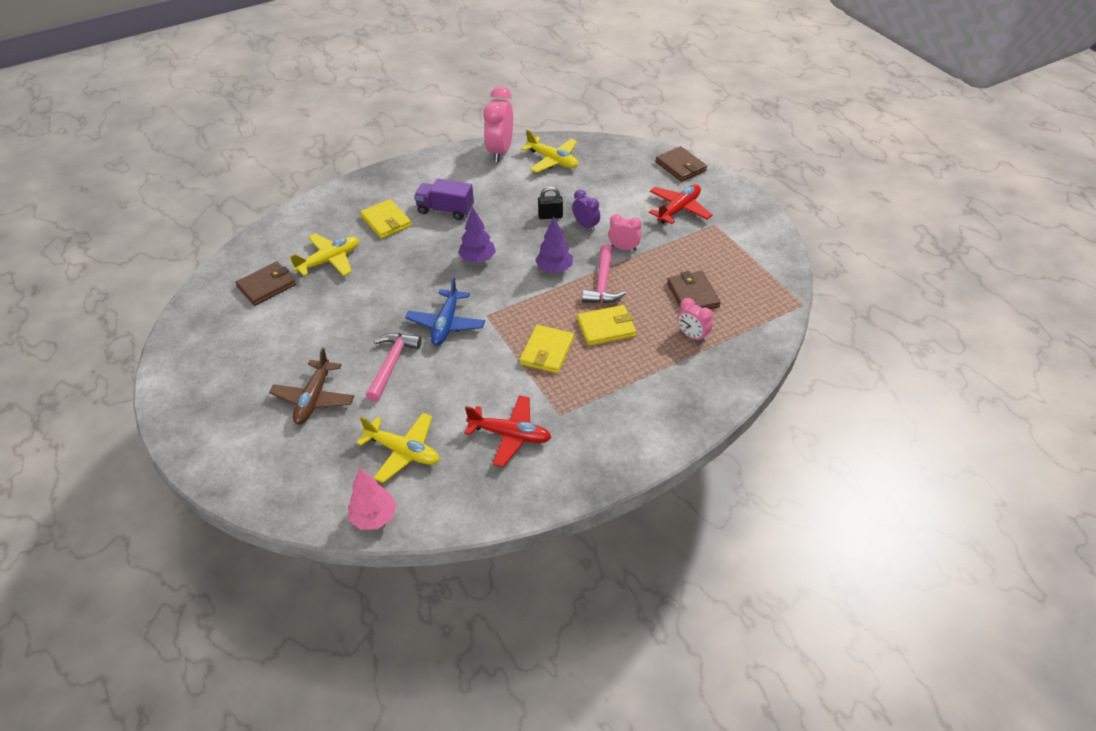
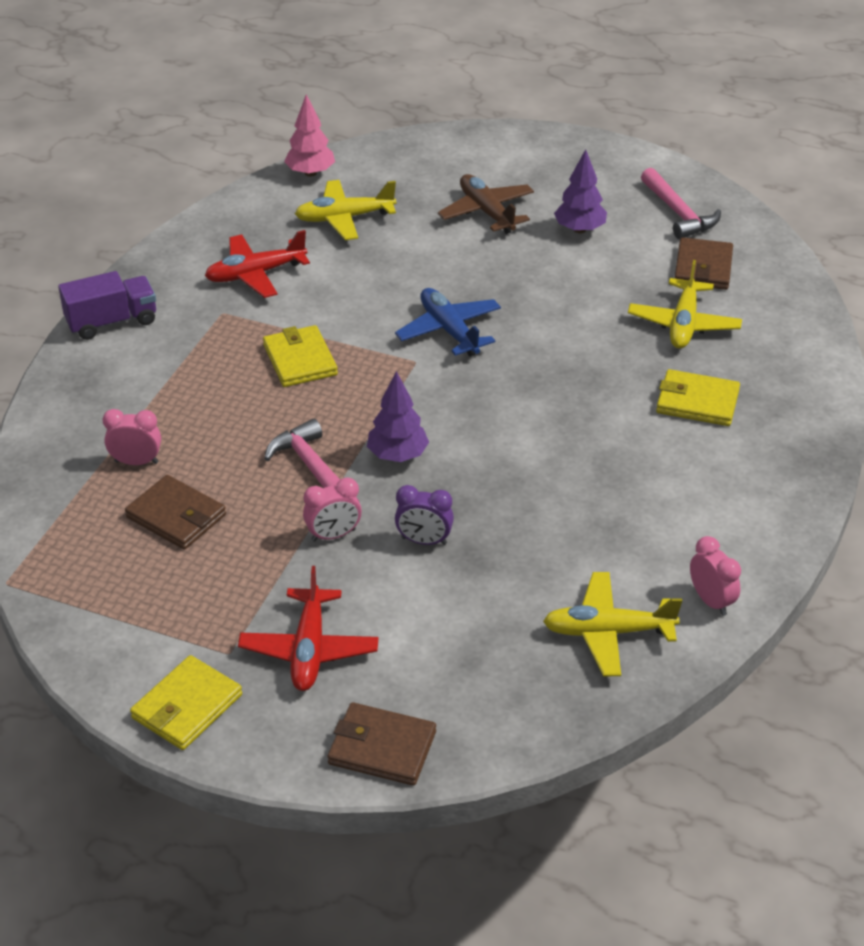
camera: 140 degrees right, 5 degrees down
pink hammer [366,333,422,402] -> pink hammer moved to [641,168,721,239]
purple truck [414,179,474,220] -> purple truck moved to [58,271,156,340]
purple tree [458,207,496,263] -> purple tree moved to [554,149,607,233]
pink clock [483,86,513,162] -> pink clock [690,536,741,616], size x0.56
black padlock [538,186,563,219] -> none
yellow wallet [577,305,636,346] -> yellow wallet moved to [130,655,242,750]

